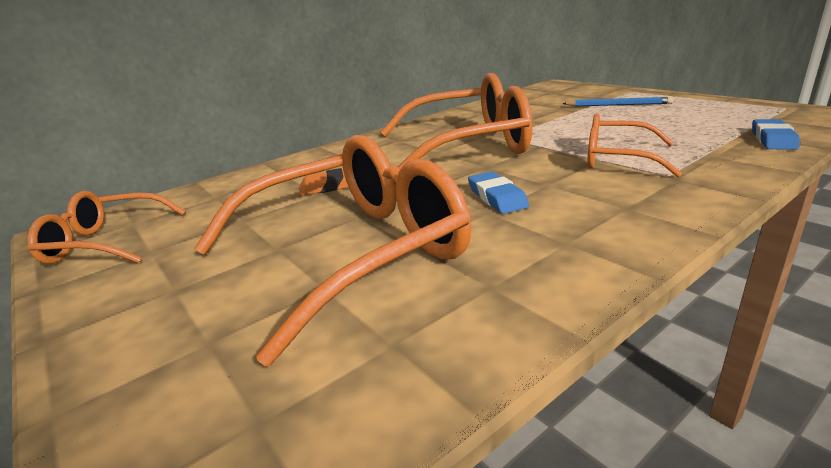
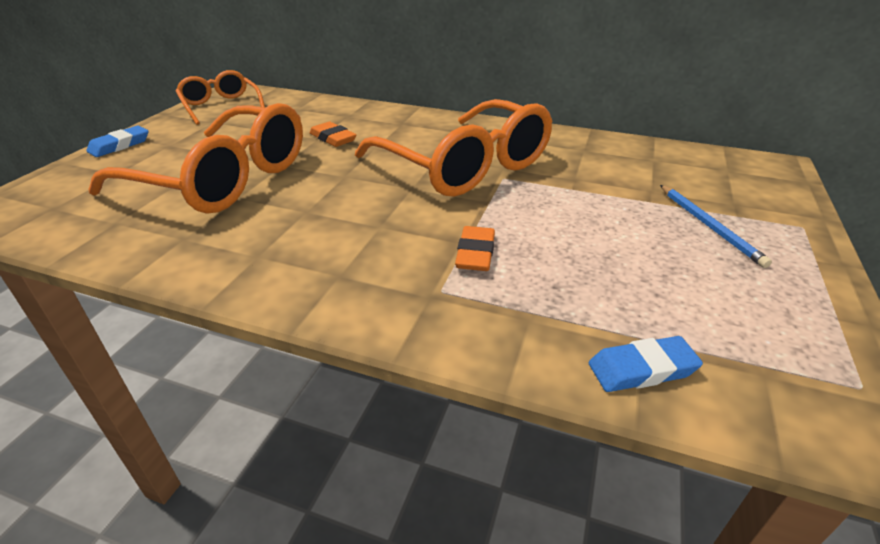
camera: 55 degrees right, 10 degrees up
blue eraser [468,171,529,214] -> blue eraser moved to [87,125,149,157]
orange glasses [587,113,682,177] -> orange eraser [455,226,495,271]

